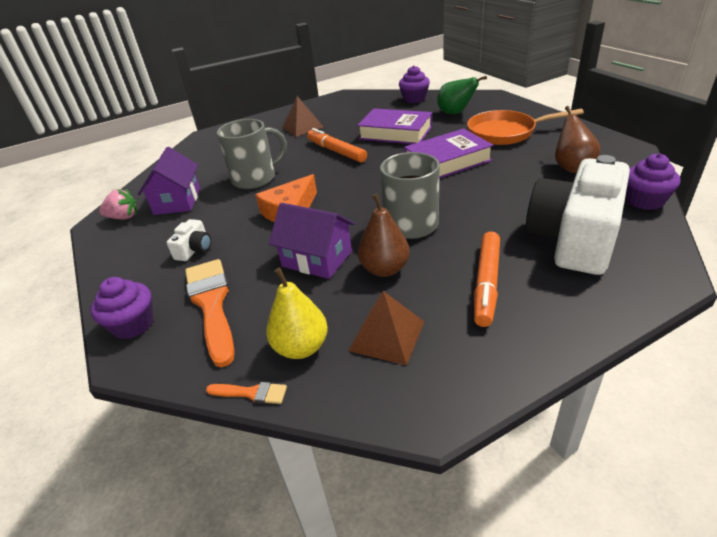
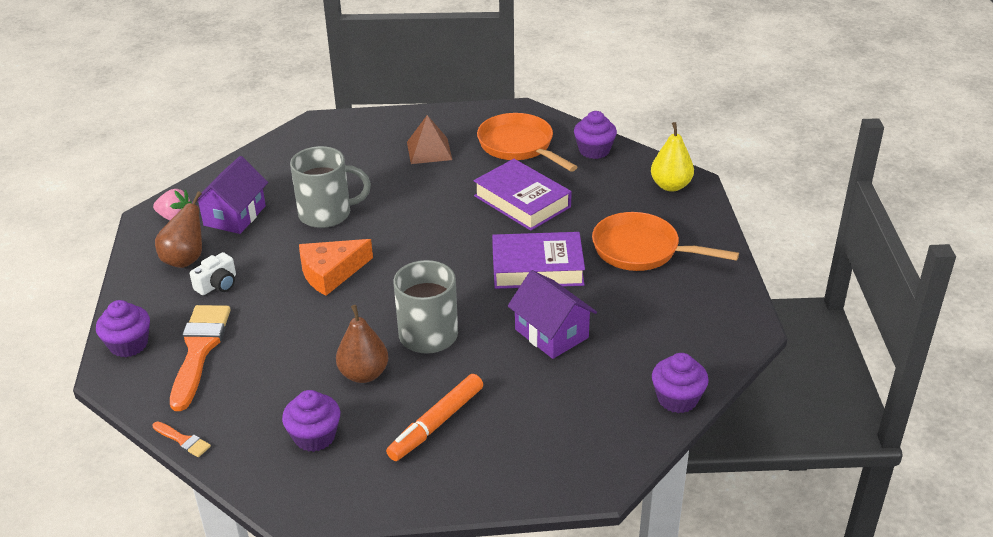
camera: 20 degrees right, 0 degrees up
yellow pear [266,267,328,359] -> yellow pear moved to [651,122,694,191]
purple house [269,203,355,279] -> purple house moved to [508,270,597,359]
orange marker [307,128,367,162] -> none
brown pyramid [348,291,424,366] -> purple cupcake [282,390,340,452]
green pear [437,76,487,114] -> none
white camera [526,155,630,275] -> none
brown pear [555,106,601,173] -> brown pear moved to [155,191,202,268]
none -> orange pan [477,113,577,172]

